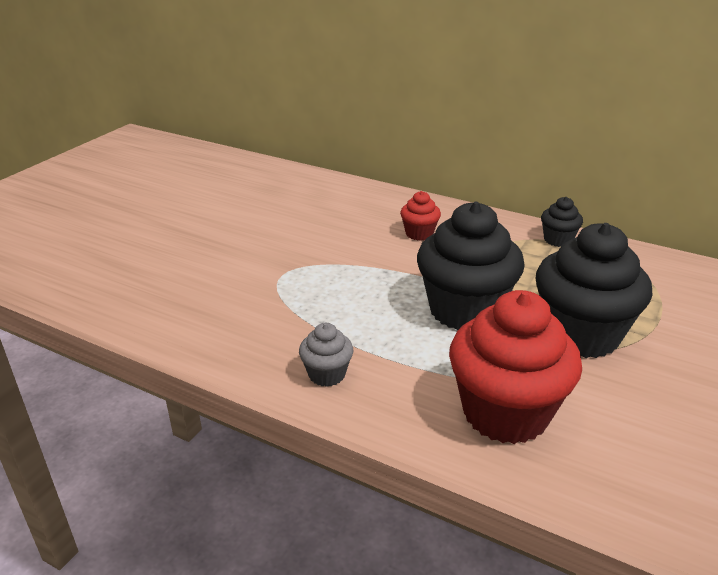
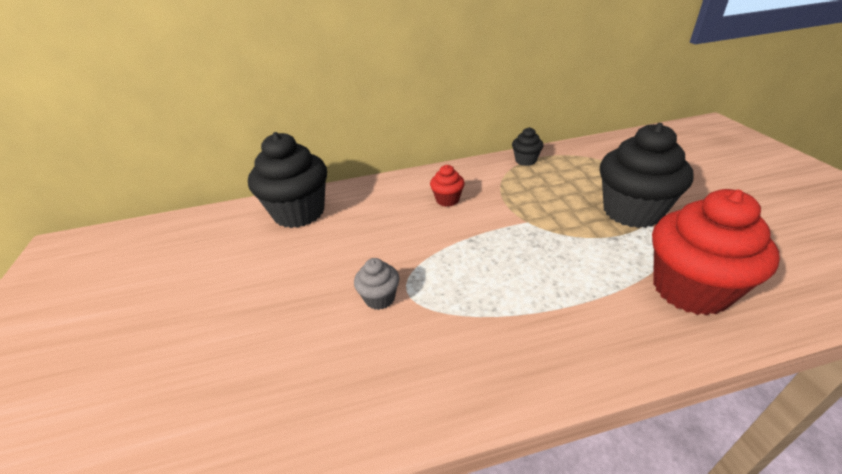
camera: 40 degrees left, 5 degrees up
grey cupcake [299,323,353,387] -> grey cupcake moved to [354,258,399,310]
black cupcake [417,202,525,330] -> black cupcake moved to [248,132,327,228]

